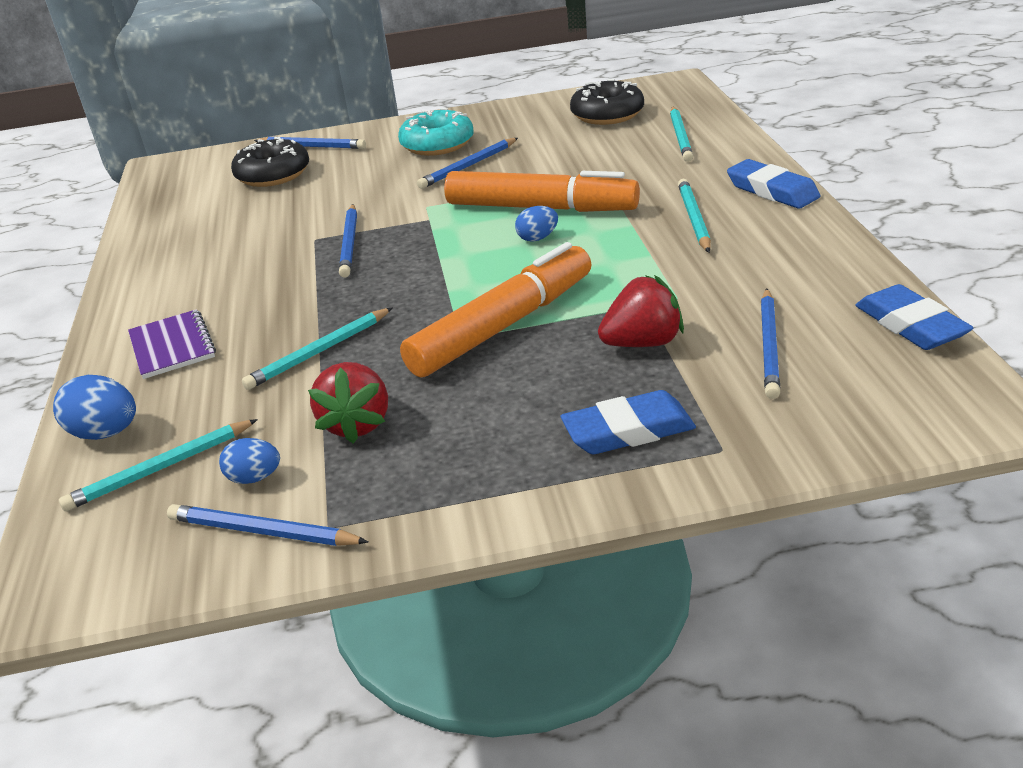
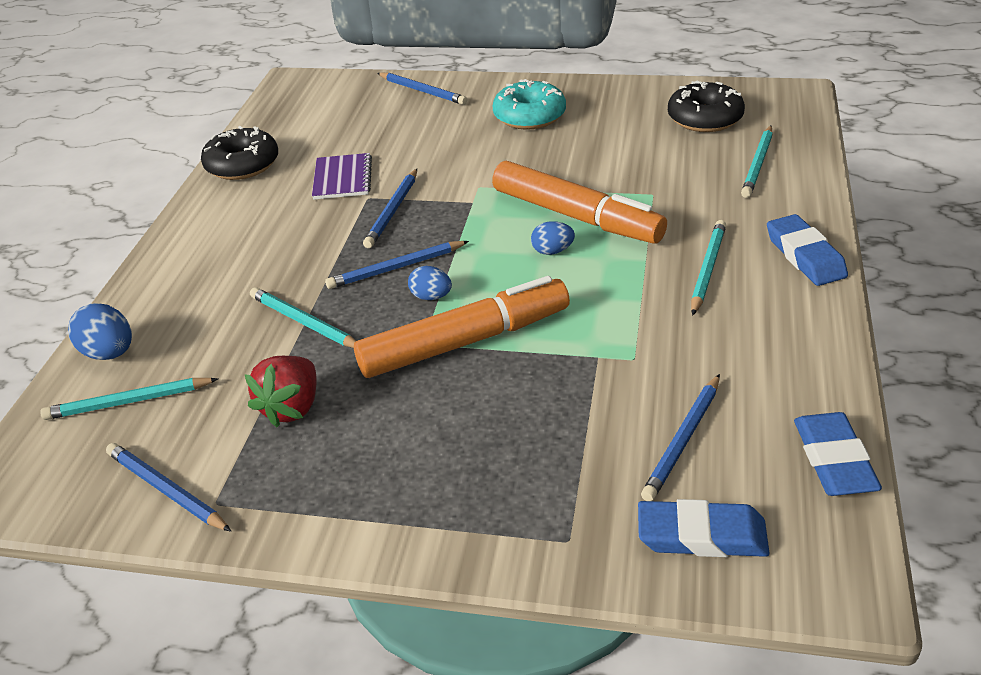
camera: 20 degrees right, 5 degrees up
purple notebook [128,309,216,379] -> purple notebook moved to [312,153,372,200]
blue egg [219,438,280,484] -> blue egg moved to [408,266,452,300]
black donut [231,137,309,187] -> black donut moved to [201,126,278,180]
turquoise pencil [242,308,392,390] -> turquoise pencil turned 60 degrees clockwise [250,287,356,348]
blue pencil [417,138,518,189] -> blue pencil moved to [325,241,469,289]
blue eraser [561,390,696,454] -> blue eraser moved to [638,499,770,557]
red strawberry [598,275,684,347] -> none

